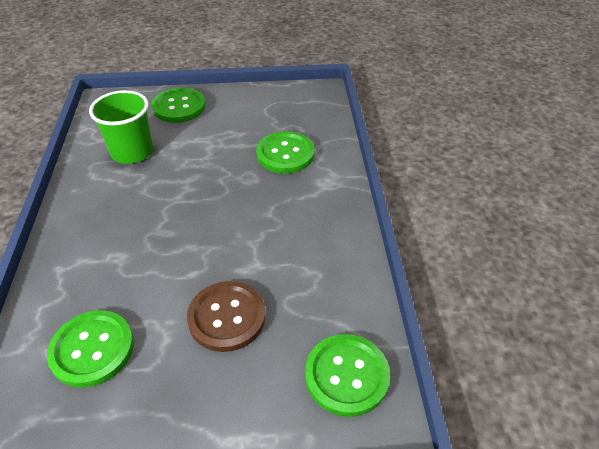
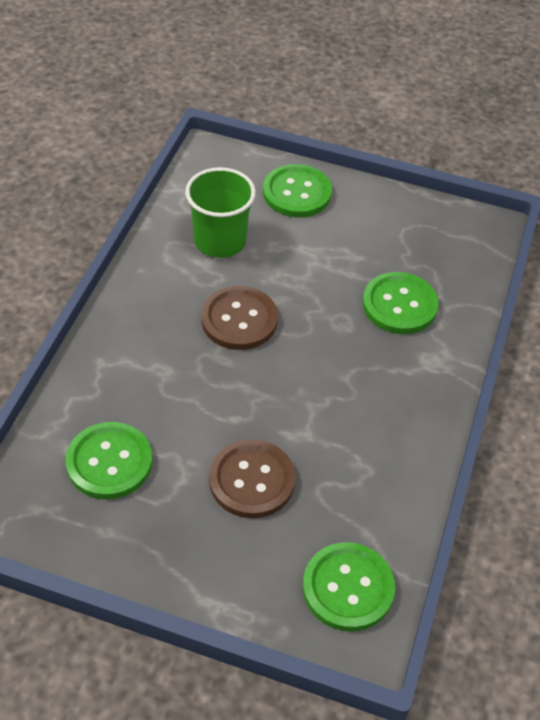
camera: 20 degrees right, 5 degrees up
none -> brown button [201,286,278,350]

